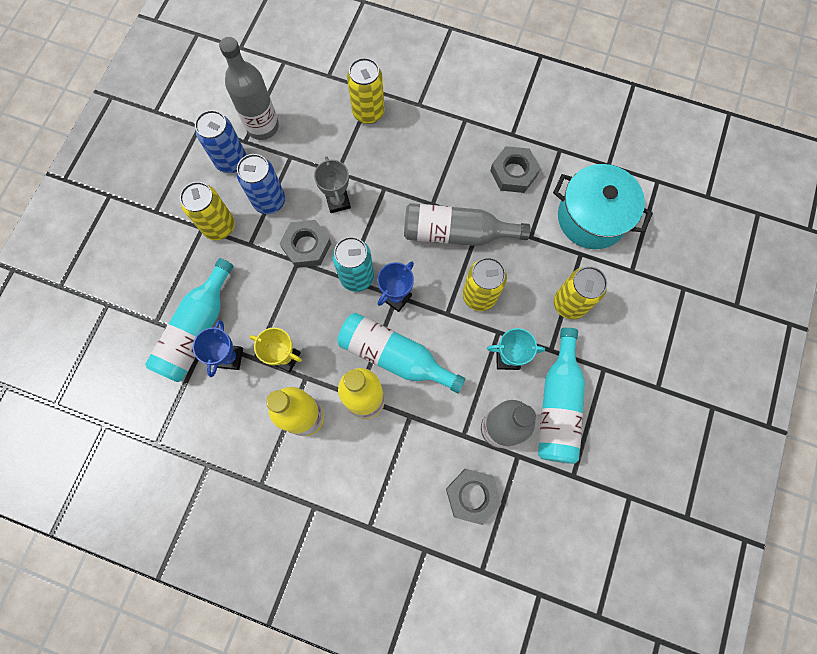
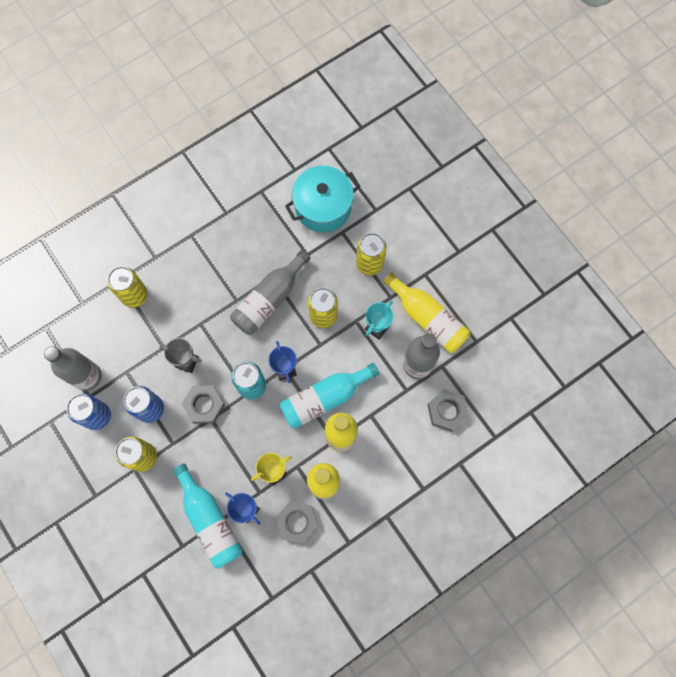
camera: 55 degrees left, 0 degrees up
grey nut [490,146,541,193] -> grey nut moved to [275,501,318,544]
turquoise bottle [538,327,585,464] -> yellow bottle [383,272,470,353]

